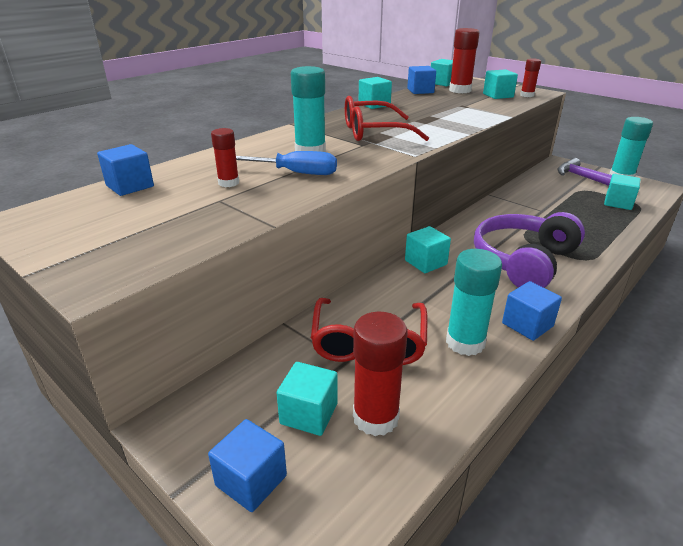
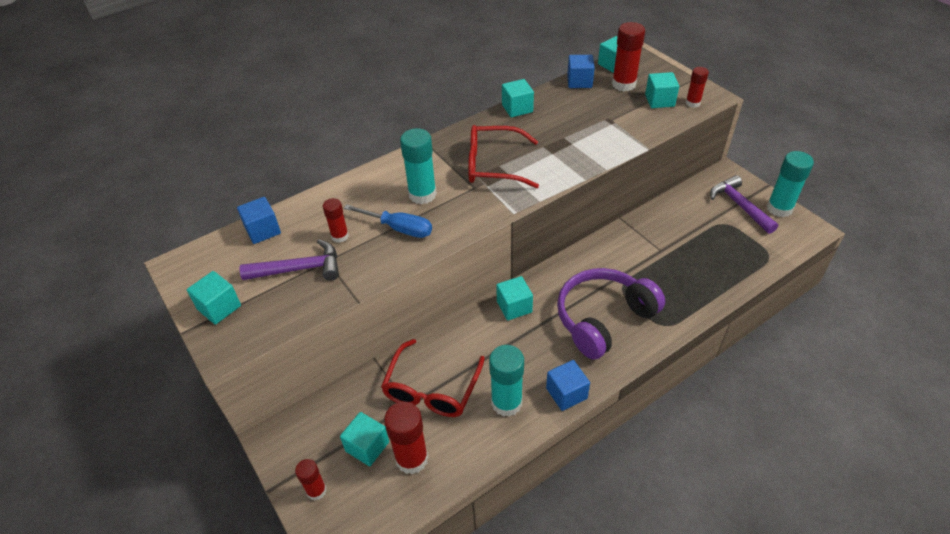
camera: 15 degrees right, 15 degrees up
blue cube [208,419,287,512] -> red glue stick [295,459,327,501]
turquoise cube [604,174,640,210] -> turquoise cube moved to [187,271,241,325]
none -> purple hammer [239,239,339,281]

